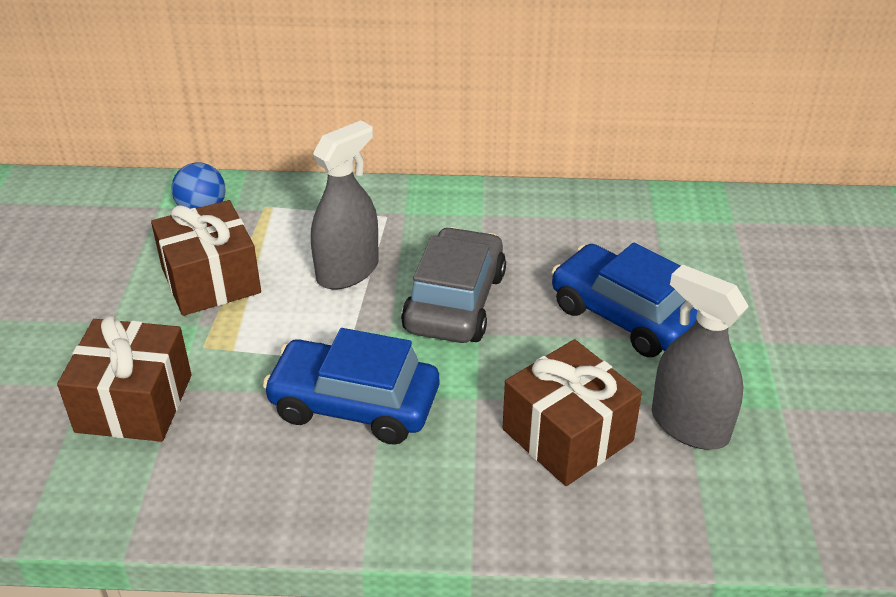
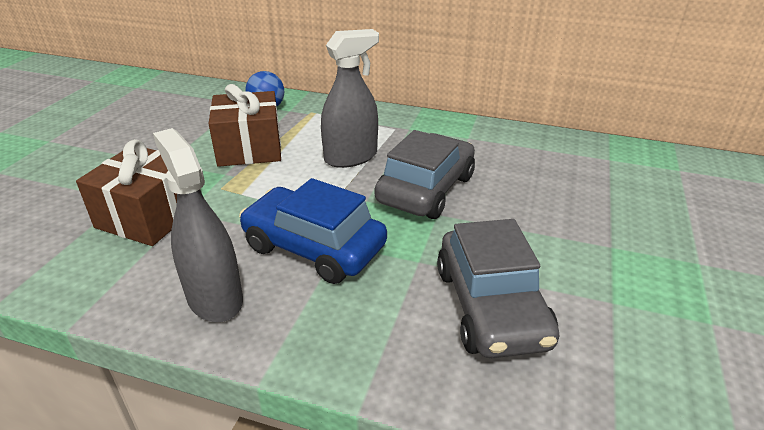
camera: 15 degrees right, 5 degrees down
brown gift [503,339,642,486] -> grey car [437,219,559,358]
blue car [551,243,698,357] -> none
grey spray bottle [652,264,749,450] -> grey spray bottle moved to [153,128,243,322]

